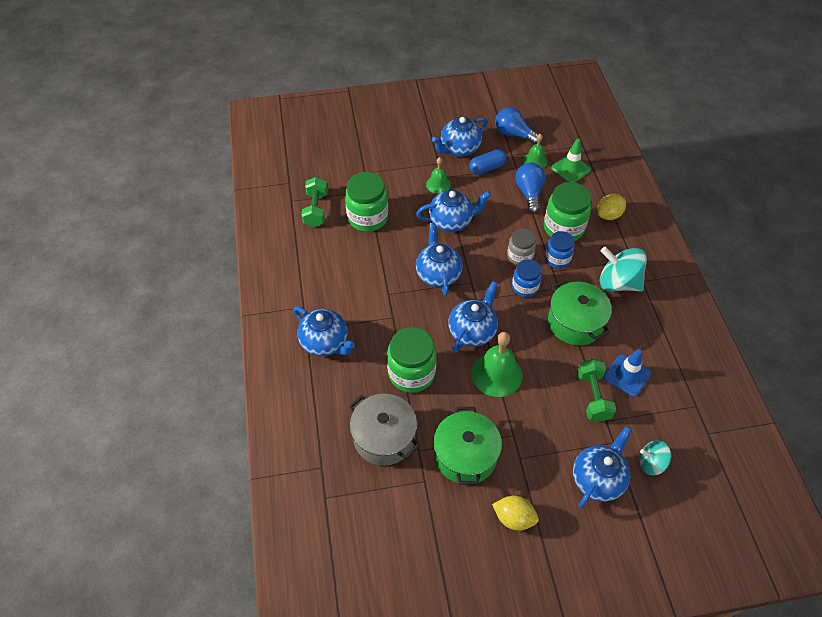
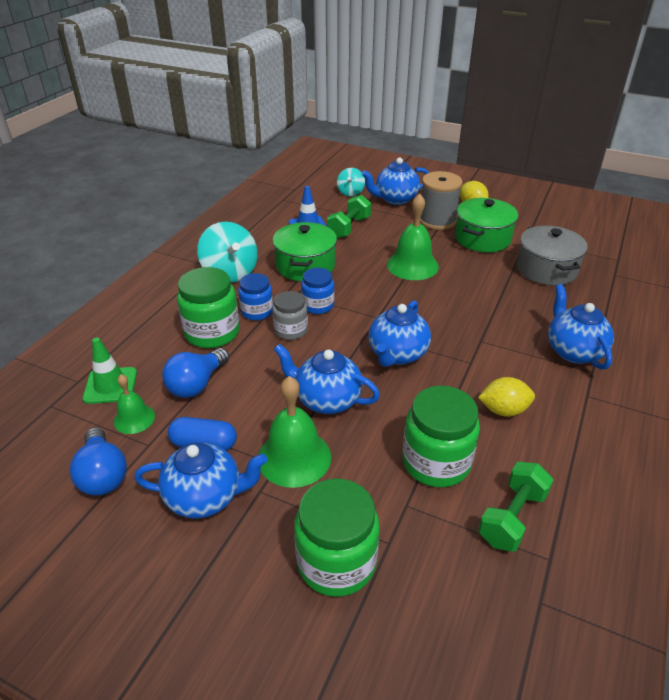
camera: 145 degrees left, 15 degrees down
green jar [387,327,437,393] -> green jar moved to [294,478,380,597]
green bell [426,157,451,194] -> green bell [259,376,331,488], size x1.72
blue teapot [448,281,498,352] -> none
yellow lemon [597,194,626,220] -> yellow lemon moved to [478,377,535,417]
turquoise spinning top [640,440,671,475] -> turquoise spinning top turned 60 degrees clockwise [337,168,365,196]
none -> grey spool [420,171,462,230]

